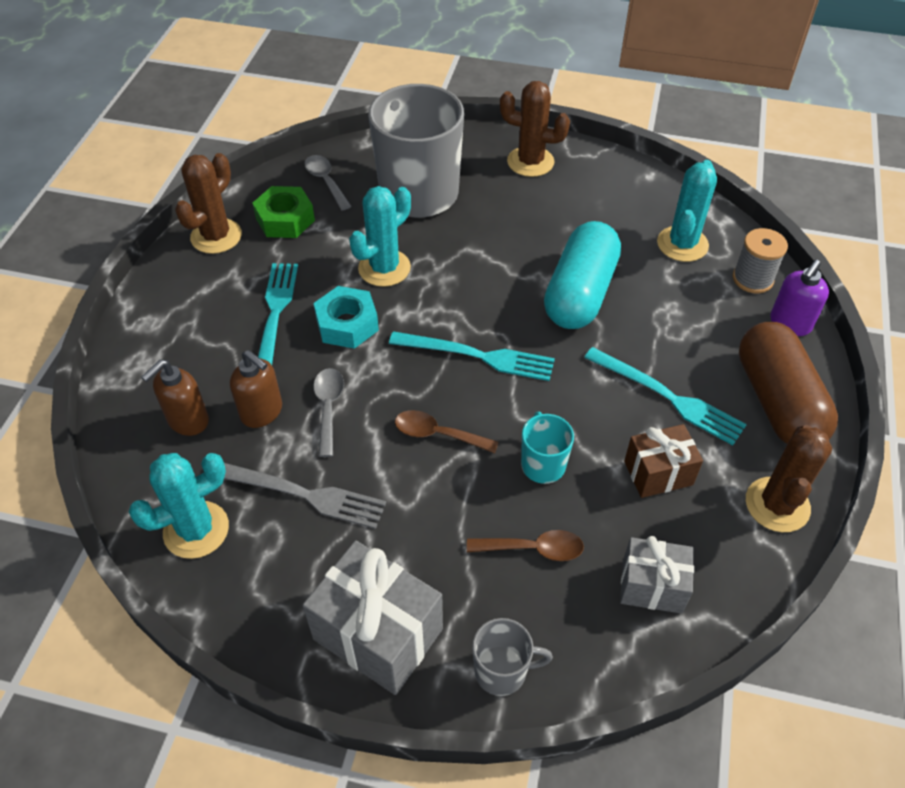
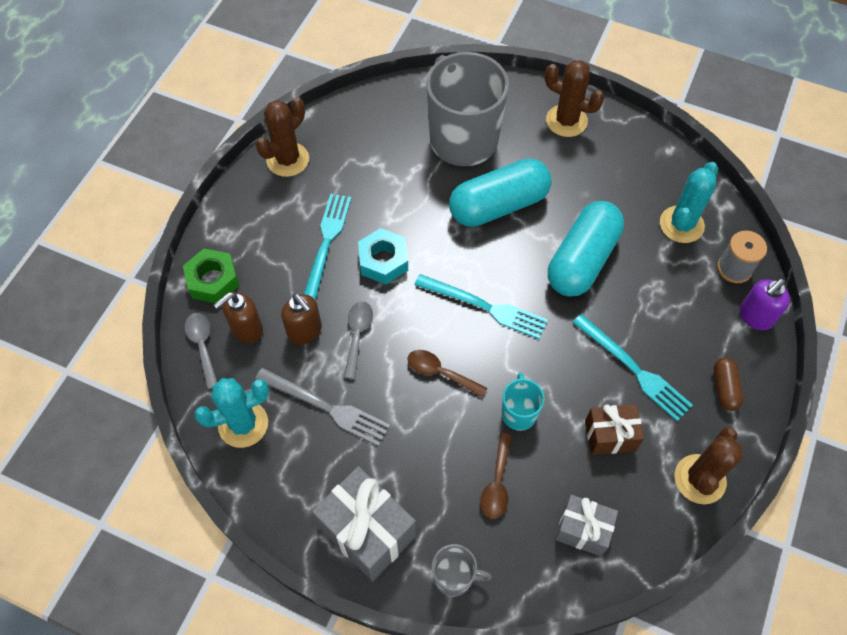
camera: 10 degrees right, 10 degrees up
green nut [253,186,315,238] -> green nut moved to [183,249,239,303]
grey spoon [305,155,351,210] -> grey spoon moved to [185,313,218,389]
turquoise cactus [349,186,411,287] -> none
brown spoon [467,530,584,561] -> brown spoon turned 90 degrees clockwise [480,433,512,519]
brown capsule [739,322,838,444] -> brown capsule [714,357,744,411], size x0.47
none -> turquoise capsule [449,159,552,227]

